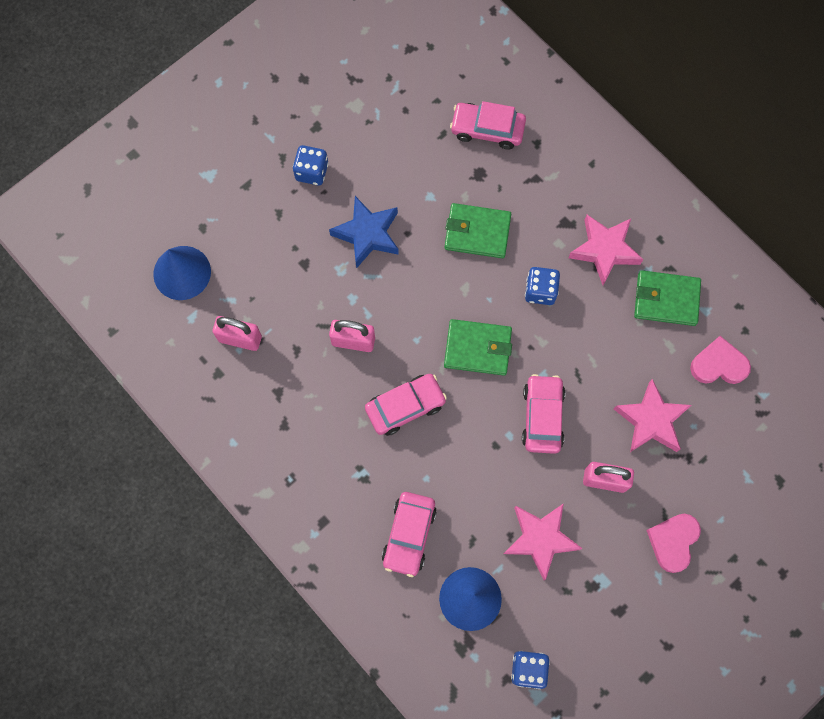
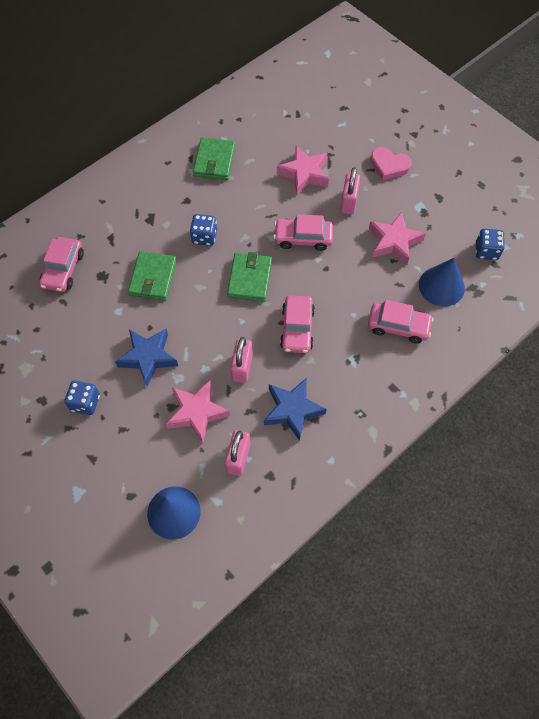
camera: 90 degrees left, 10 degrees down
pink car [365,374,447,436] -> pink car turned 150 degrees counterclockwise [280,296,315,353]
pink star [569,215,643,285] -> pink star moved to [166,380,230,443]
pink heart [690,336,751,384] -> none
none -> blue star [264,378,327,441]

